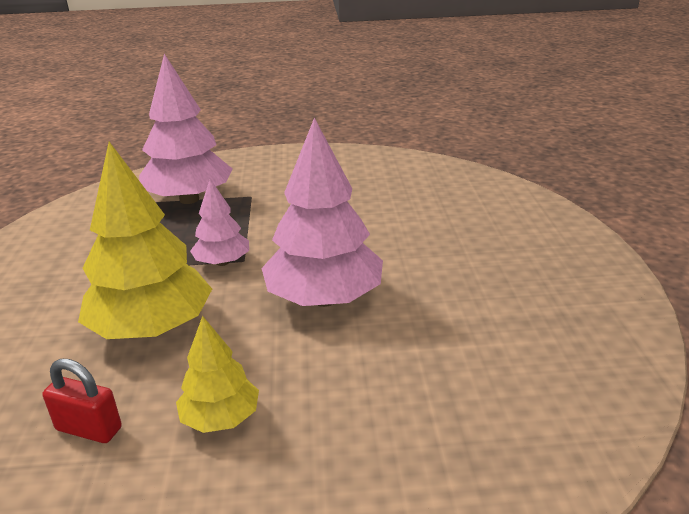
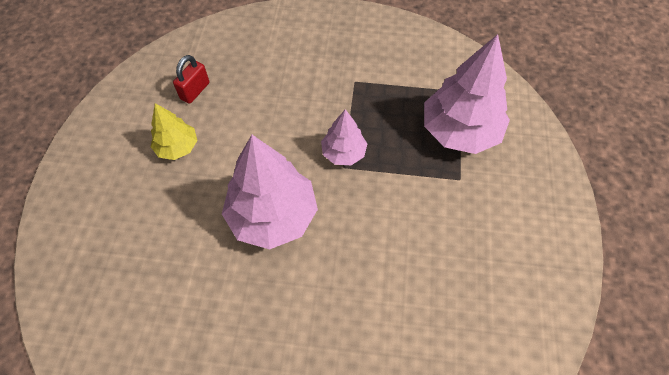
camera: 100 degrees right, 30 degrees up
yellow tree [78,142,212,339] -> none

